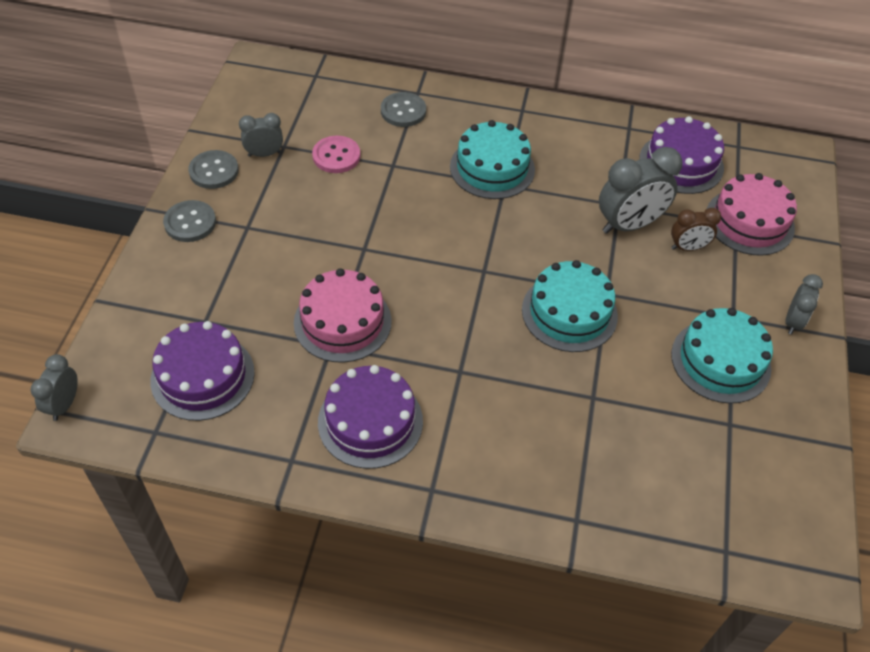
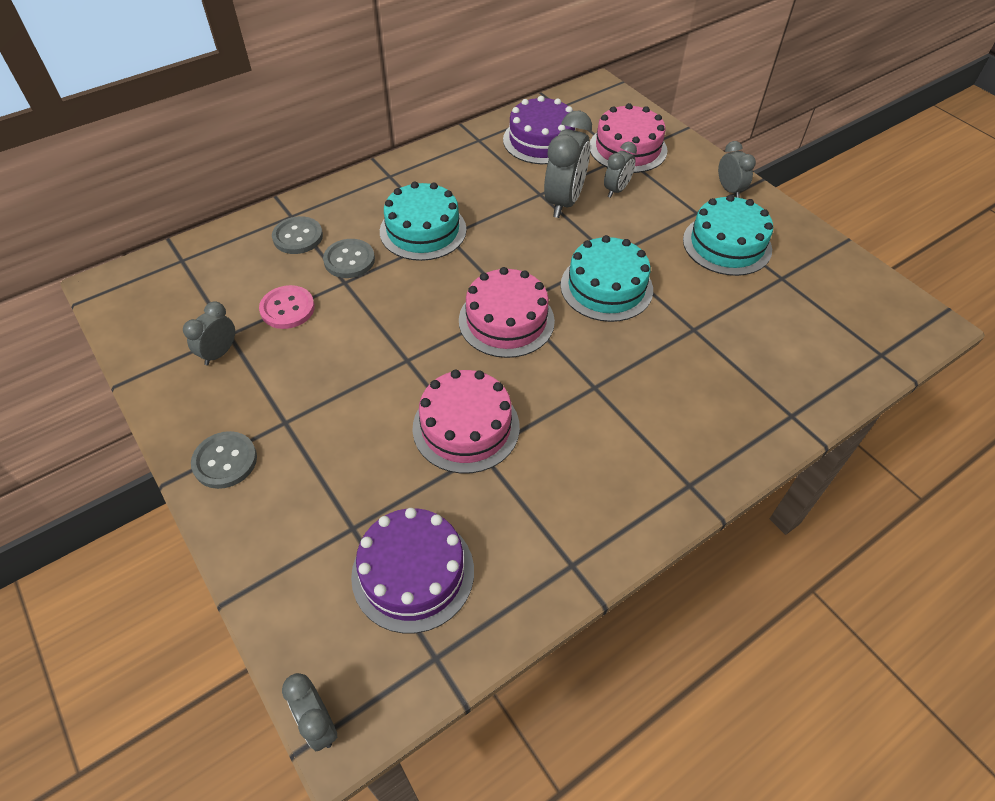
camera: 45 degrees left, 0 degrees up
grey button [188,150,239,189] -> grey button moved to [323,239,375,278]
purple cake [318,365,423,469] -> none
brown clock [671,208,721,251] -> grey clock [604,142,637,198]
none -> pink cake [459,267,555,358]

